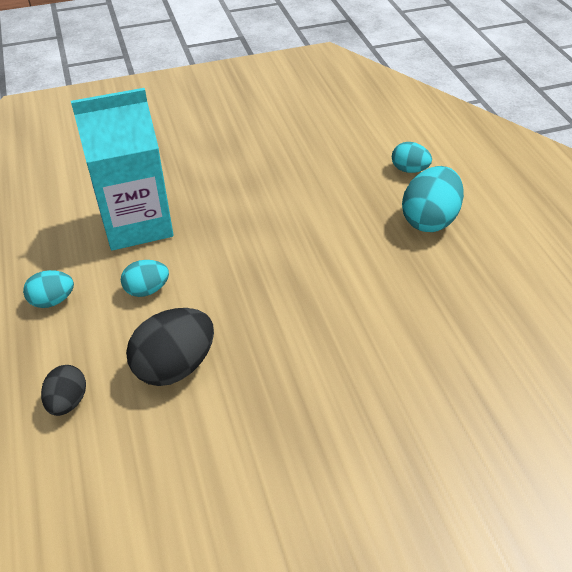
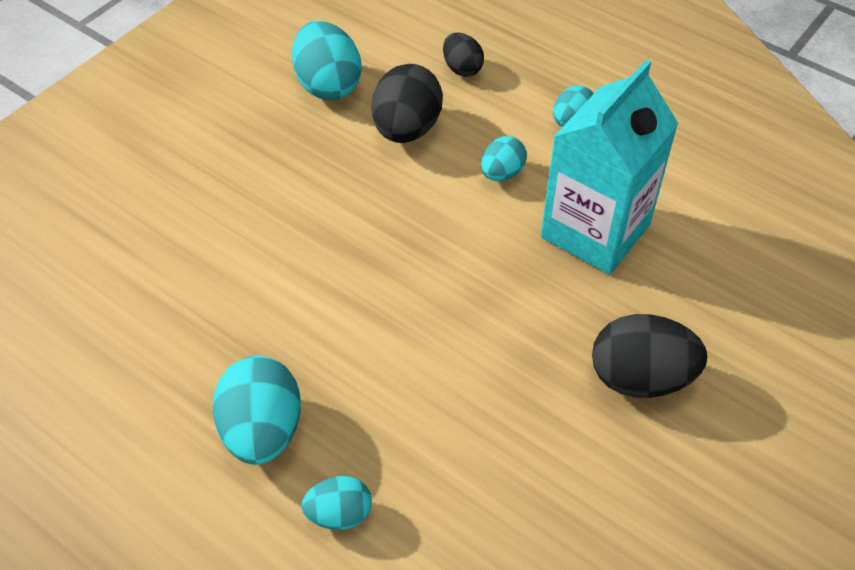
camera: 145 degrees right, 5 degrees up
none -> turquoise egg [292,21,362,100]
none -> black egg [592,314,707,398]

